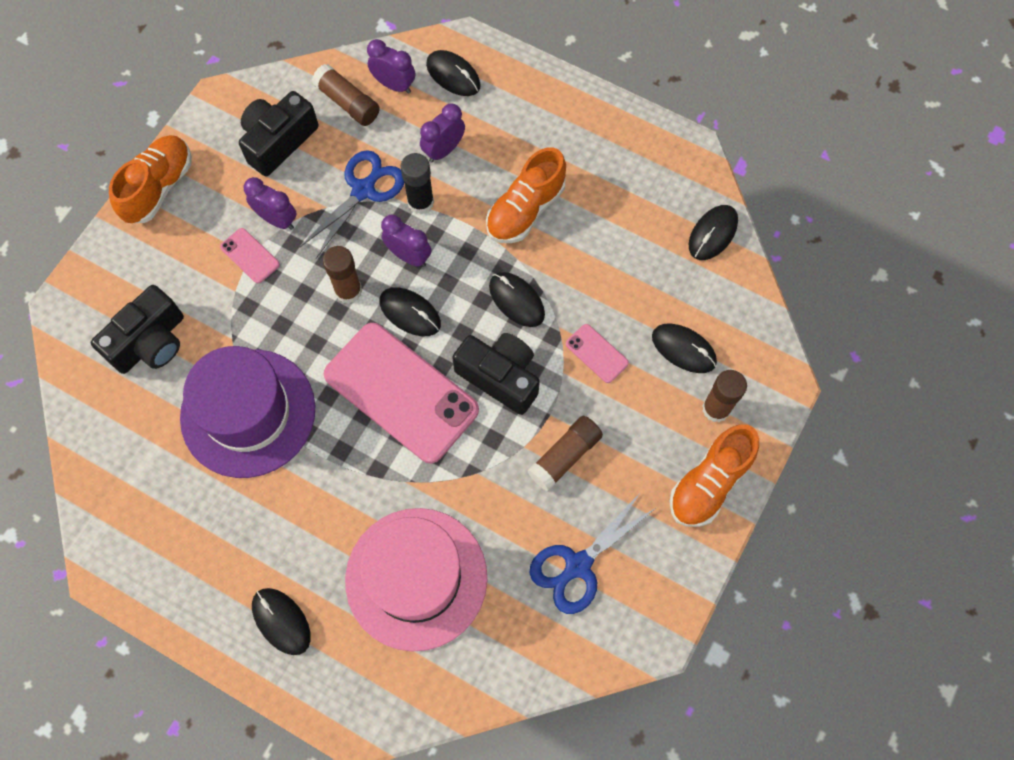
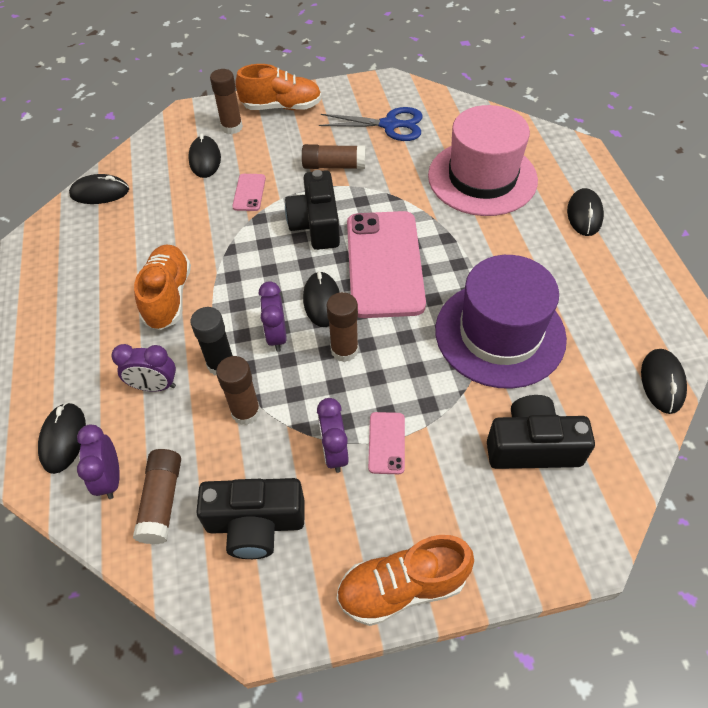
camera: 130 degrees left, 15 degrees down
blue scissors [300,150,404,258] -> brown glue stick [216,356,261,425]
orange shoe [486,147,566,243] -> orange shoe turned 90 degrees counterclockwise [134,244,191,330]
black mouse [489,272,545,327] -> black mouse moved to [641,349,687,414]

